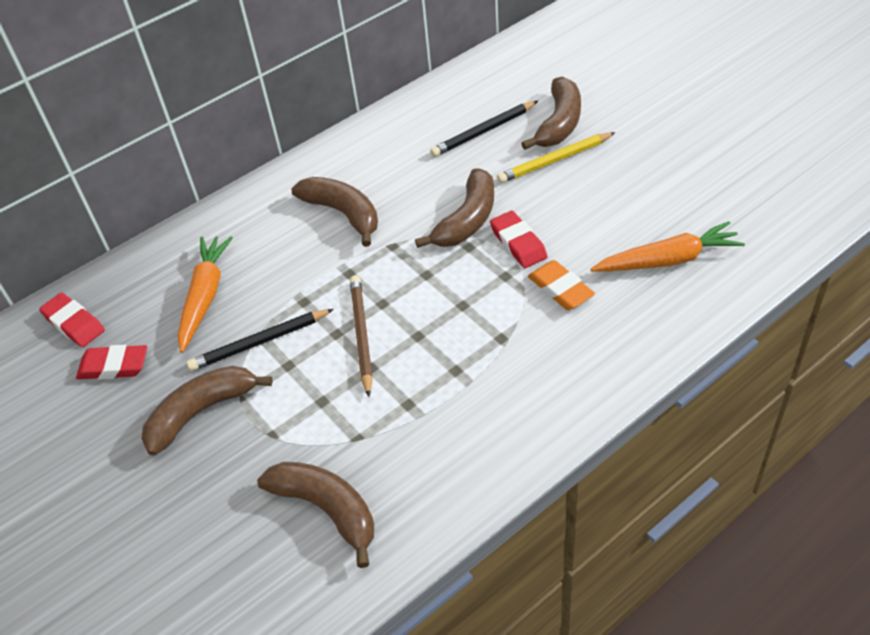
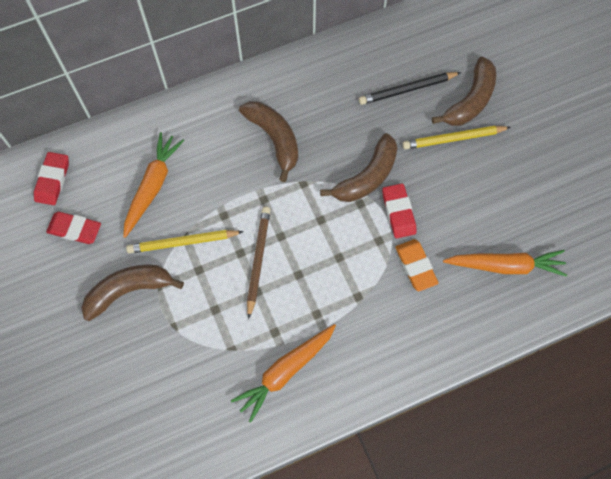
camera: 10 degrees right, 20 degrees up
red eraser [39,293,105,347] -> red eraser turned 45 degrees clockwise [34,152,69,205]
black pencil [187,309,334,371] -> yellow pencil [126,230,244,253]
brown banana [257,462,374,568] -> none
none -> orange carrot [231,324,336,423]

